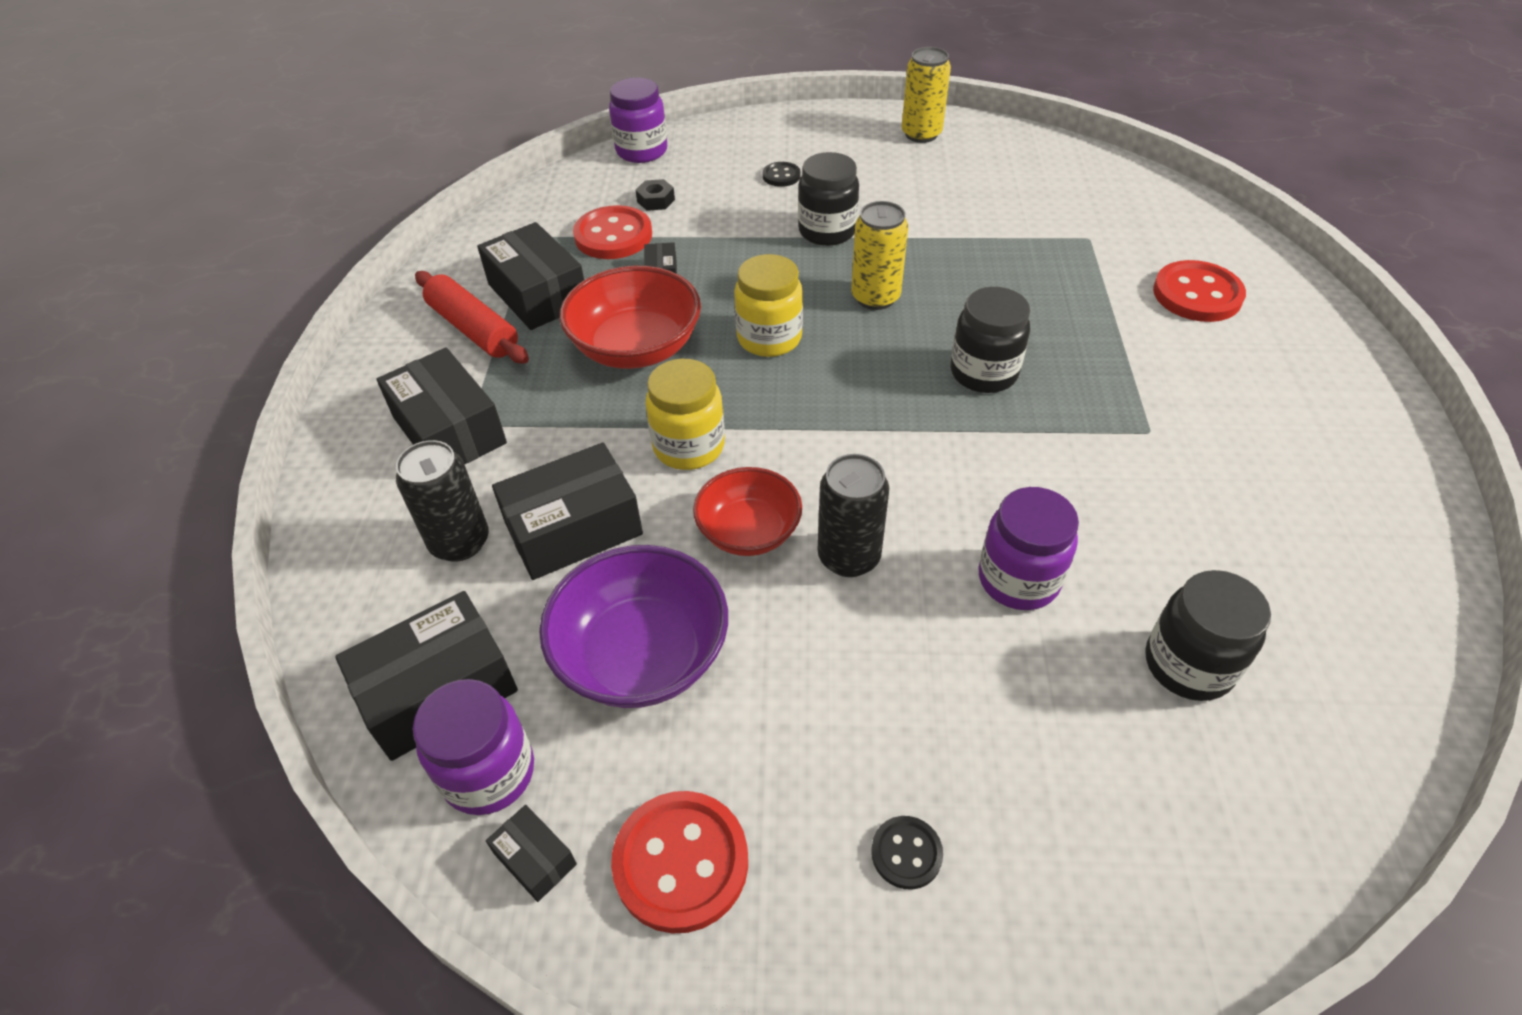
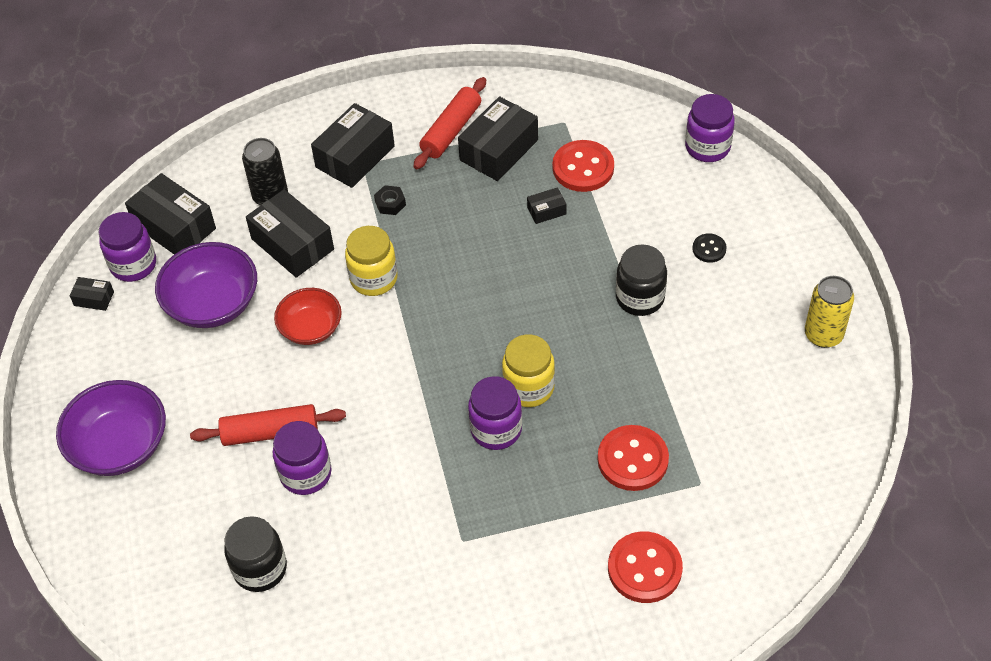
camera: 75 degrees right, 5 degrees up
black box [486,805,577,902] -> black box turned 75 degrees clockwise [70,277,114,311]
red bowl [560,266,701,369] -> none
red button [611,791,748,934] -> red button moved to [598,425,669,491]
black nut [635,179,675,211] -> black nut moved to [374,185,406,215]
yellow jar [734,254,803,357] -> yellow jar moved to [502,334,555,407]
black can [818,454,889,577] -> none
yellow can [851,201,908,310] -> none
black button [871,816,943,889] -> purple bowl [56,380,166,476]
black jar [951,287,1030,393] -> purple jar [468,376,522,450]
none -> red rolling pin [190,404,346,446]

